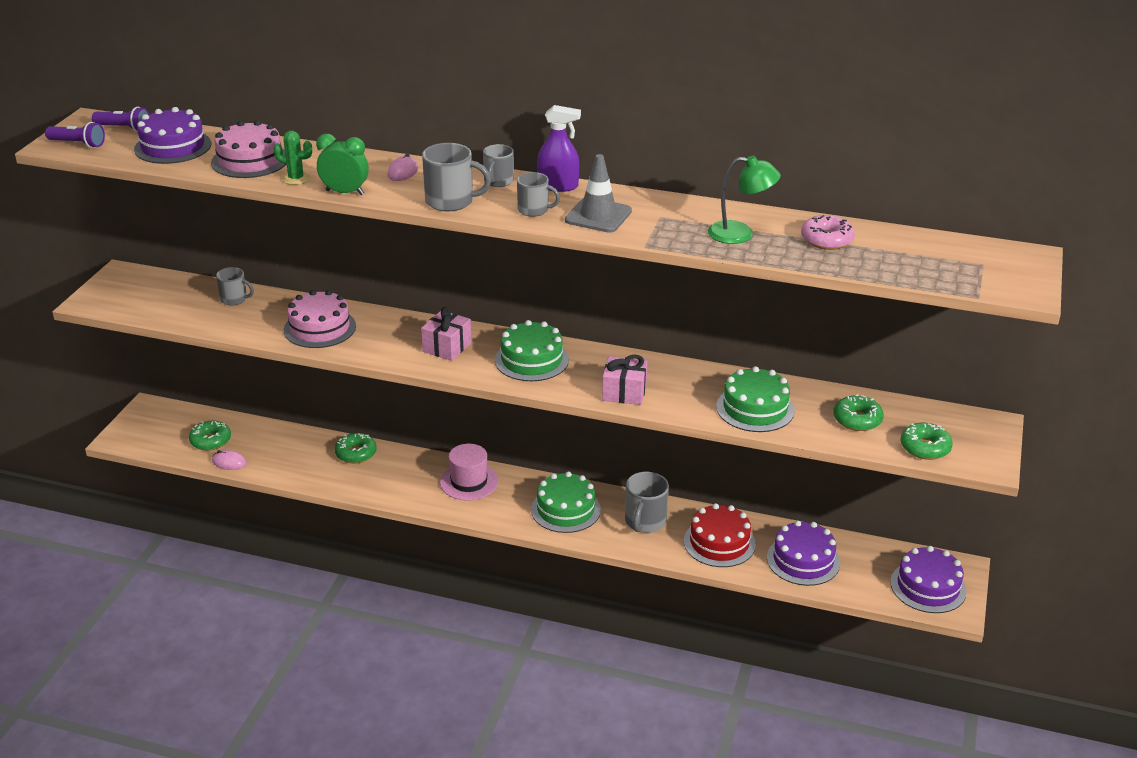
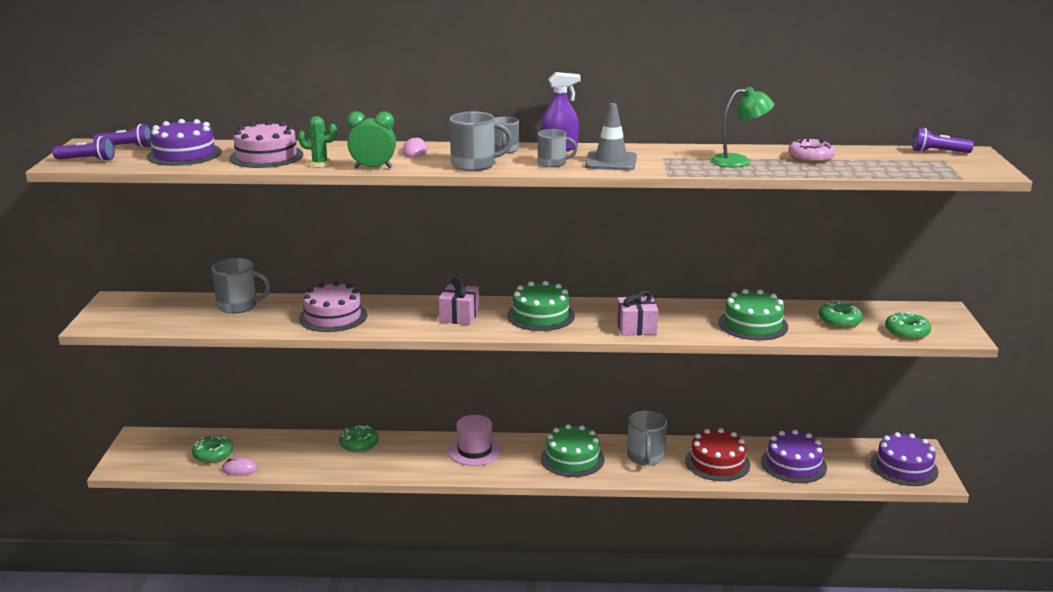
camera: 15 degrees left, 10 degrees down
grey mug [216,267,254,306] -> grey mug [212,258,271,314], size x1.56
none -> purple flashlight [913,128,974,153]

